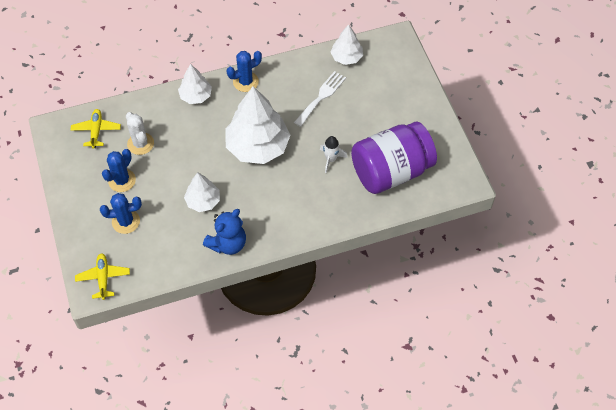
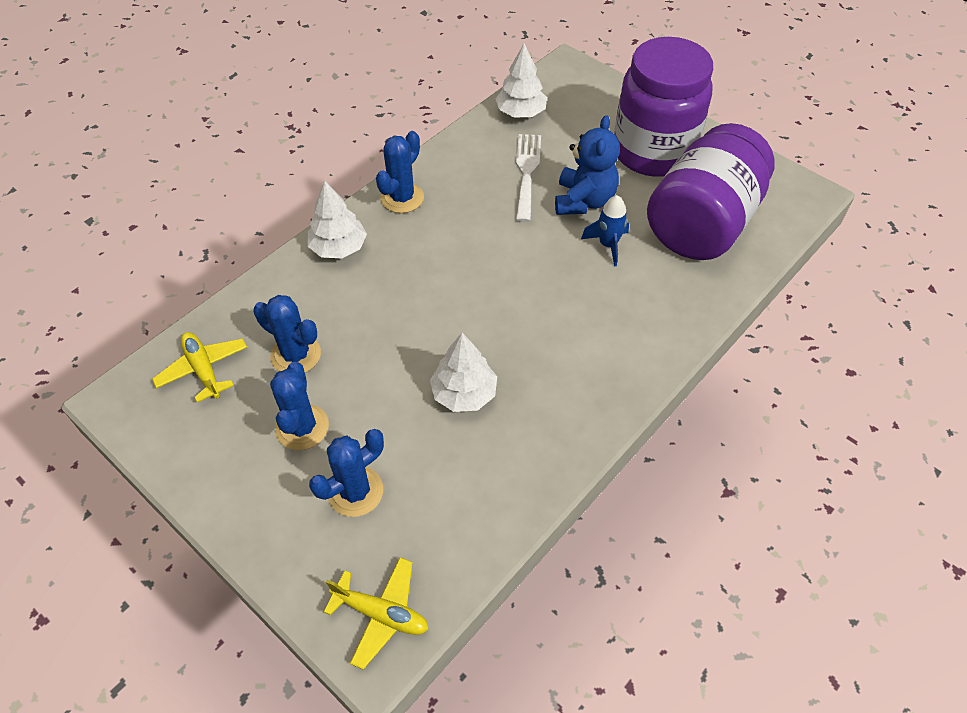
camera: 30 degrees left, 5 degrees down
yellow plane [75,253,130,300] -> yellow plane turned 150 degrees clockwise [324,557,428,669]
white cactus [126,112,154,155] -> blue cactus [253,295,321,373]
blue teddy bear [203,209,246,255] -> blue teddy bear moved to [555,115,620,215]
white tree [225,86,290,164] -> none
white rocket [320,136,348,173] -> blue rocket [581,195,629,266]
none -> purple jar [614,37,713,177]

